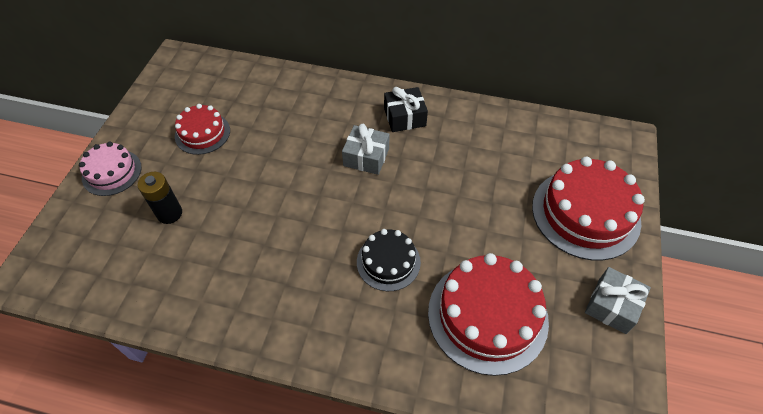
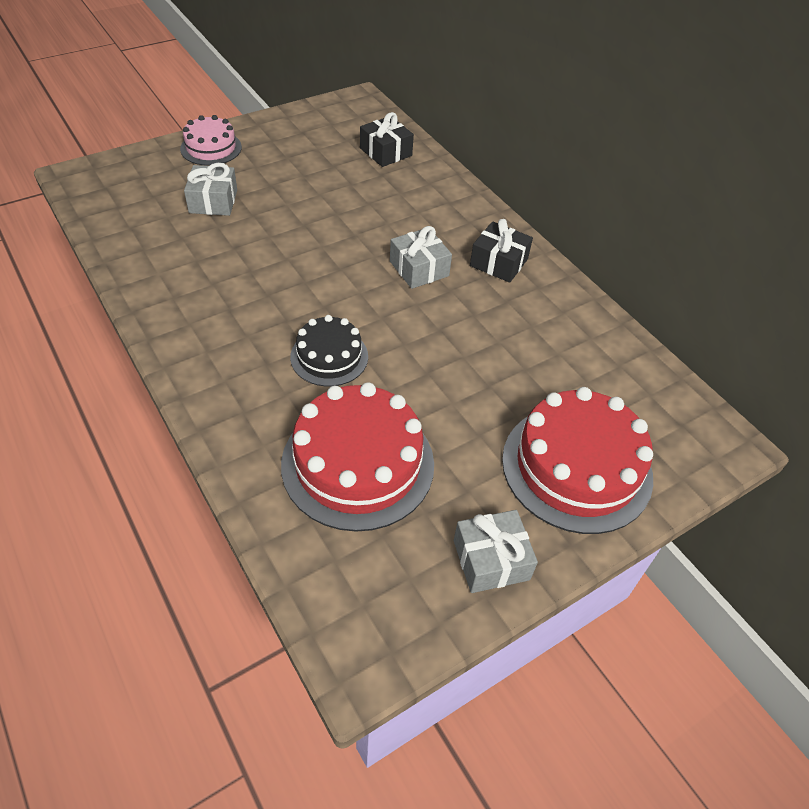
camera: 40 degrees right, 5 degrees down
black battery [137,172,182,224] -> grey gift [184,163,237,216]
red cake [175,104,230,155] -> none
none -> black gift [360,112,414,167]

